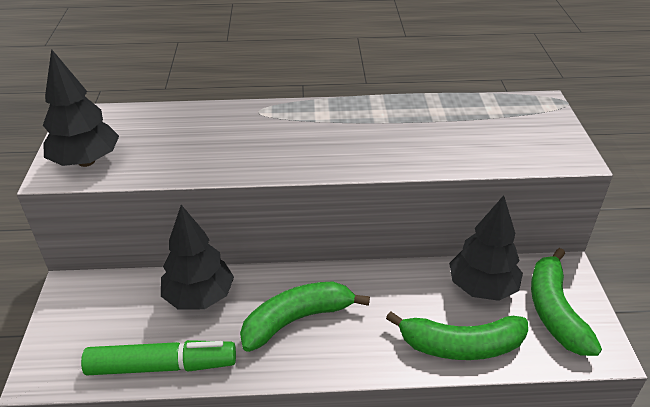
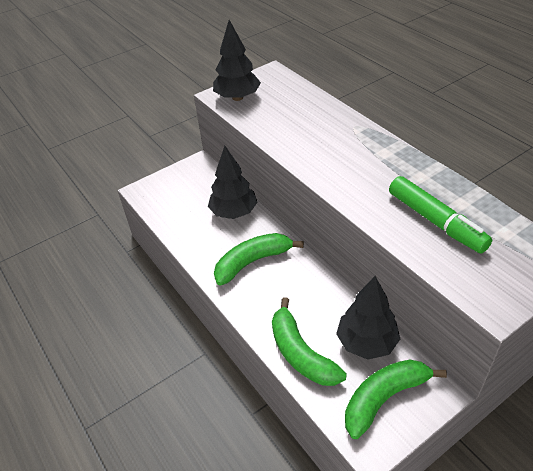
camera: 60 degrees right, 5 degrees up
green marker [81,340,236,375] -> green marker moved to [389,176,492,253]
green banana [240,281,370,352] -> green banana turned 60 degrees counterclockwise [214,233,304,285]

